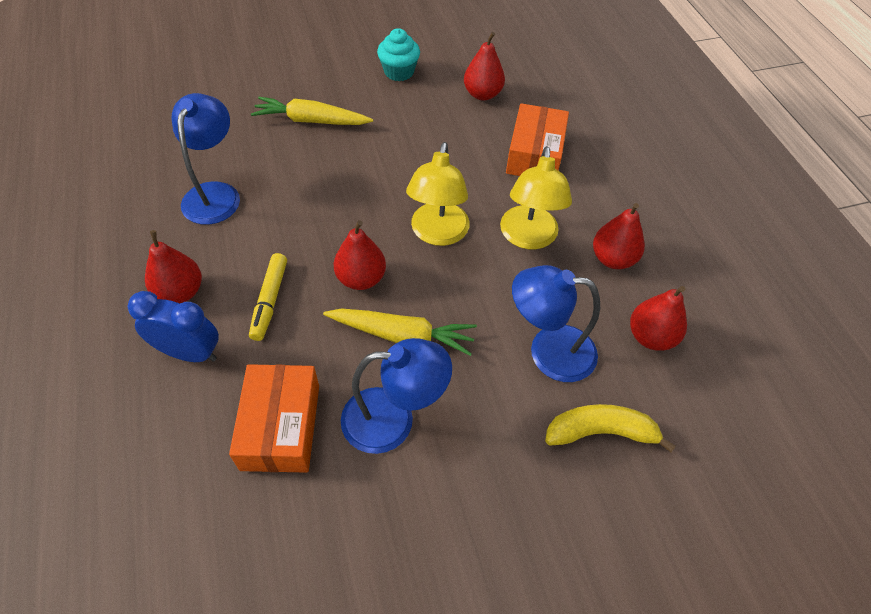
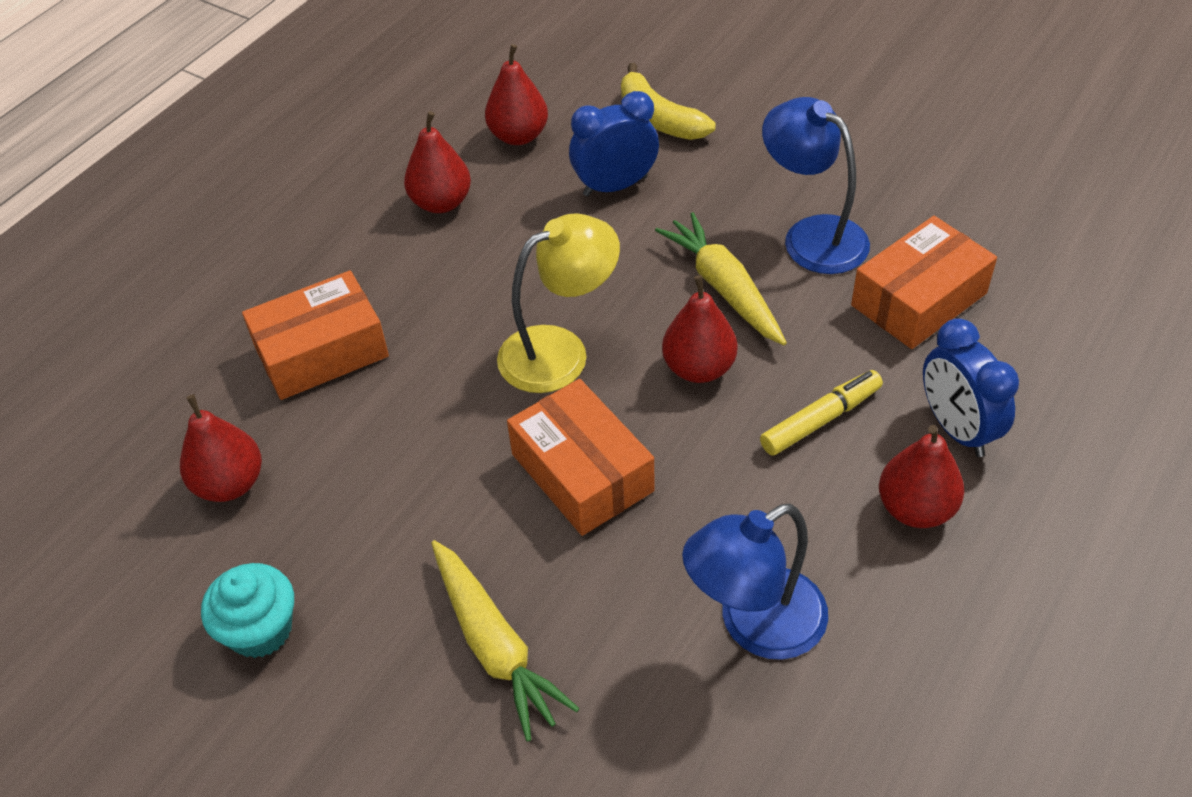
camera: 125 degrees left, 5 degrees down
yellow lamp [500,146,572,249] -> none
blue lamp [512,265,600,382] -> blue clock [569,91,659,196]
none -> orange box [507,379,655,536]

